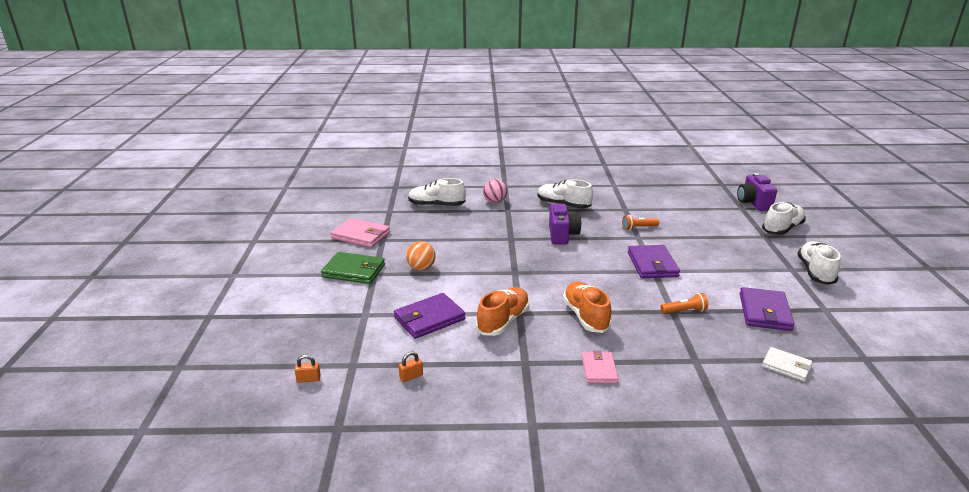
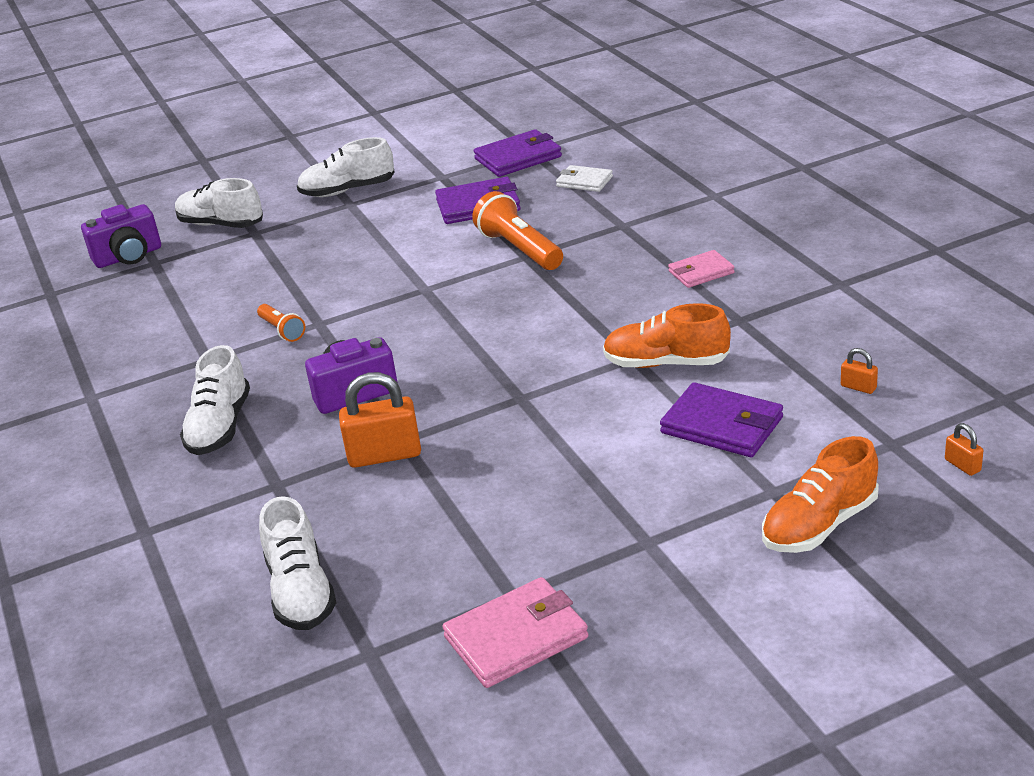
camera: 110 degrees left, 5 degrees up
green wallet [321,252,385,284] -> none
pink wallet [331,218,390,248] -> pink wallet turned 60 degrees clockwise [442,577,588,688]
orange ball [406,241,436,270] -> none
pink ball [483,179,507,203] -> none
orange shoe [563,281,612,333] -> orange shoe moved to [762,436,879,553]
purple wallet [628,245,680,278] -> purple wallet moved to [474,129,562,177]
orange flashlight [661,293,708,314] -> orange flashlight [472,191,563,270], size x1.79
white wallet [762,347,812,382] -> white wallet turned 75 degrees counterclockwise [556,165,613,192]
none -> orange padlock [339,372,421,468]

